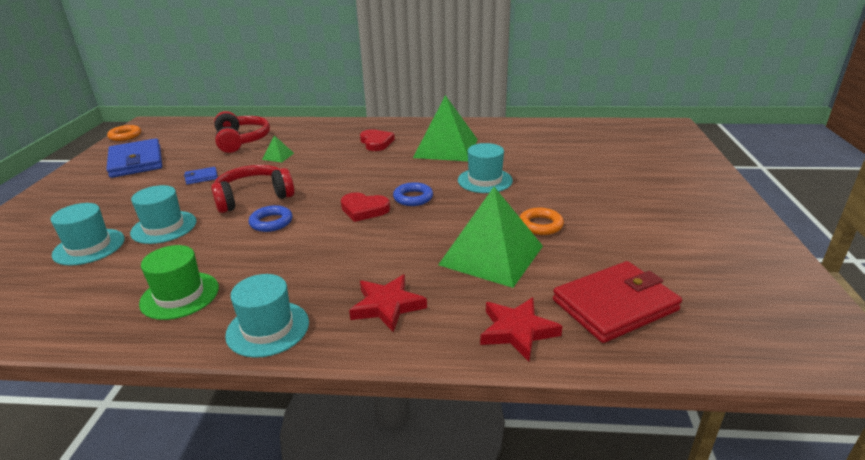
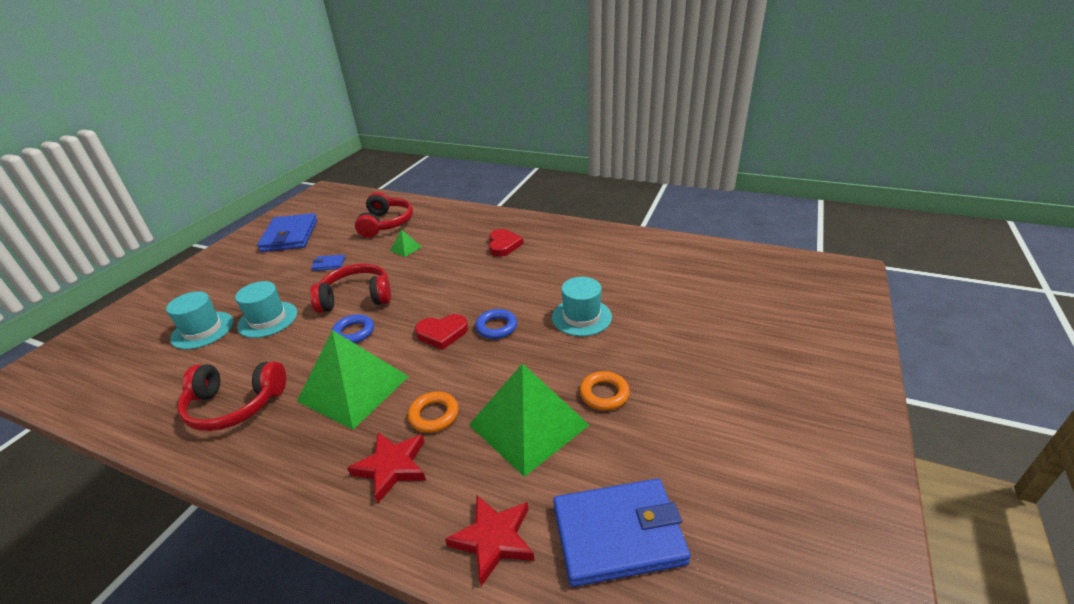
camera: 20 degrees right, 5 degrees up
orange ring [107,125,141,141] -> orange ring moved to [408,392,459,433]
green hat [139,245,219,320] -> red headphones [177,361,286,431]
turquoise hat [225,274,309,358] -> none
red heart [341,193,390,222] -> red heart turned 45 degrees counterclockwise [415,314,468,350]
green pyramid [413,95,478,161] -> green pyramid moved to [297,330,409,430]
red wallet [553,261,682,343] -> blue wallet [553,479,691,587]

